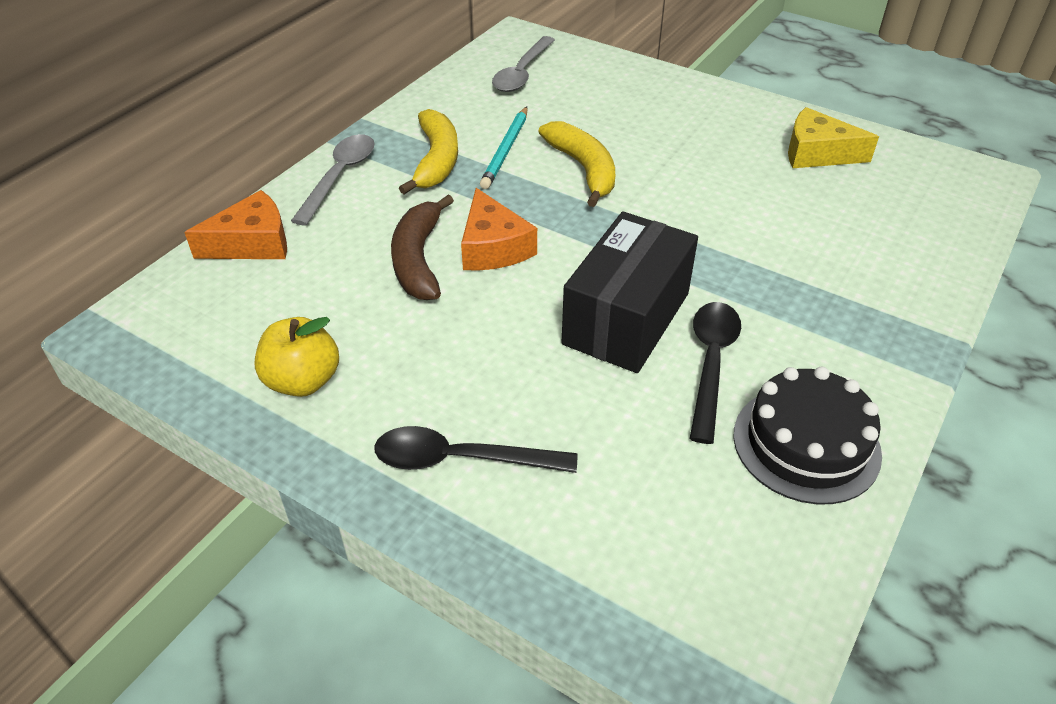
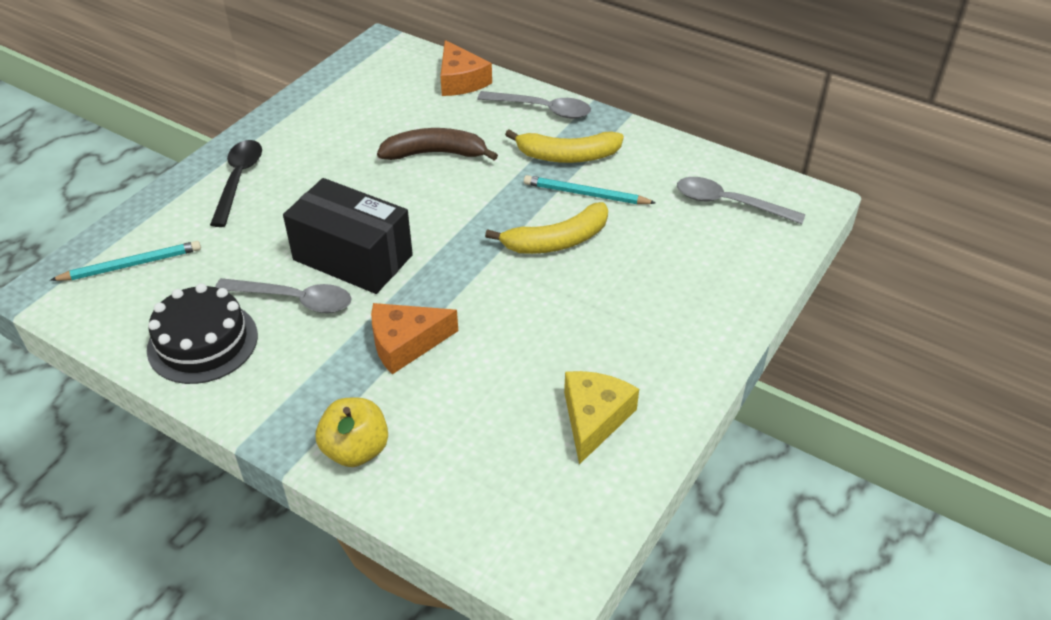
camera: 90 degrees right, 0 degrees up
yellow apple [254,317,339,397] -> yellow apple moved to [316,397,388,467]
orange cheese [461,188,537,270] -> orange cheese moved to [371,303,458,374]
black spoon [690,302,741,444] -> grey spoon [215,278,352,313]
none -> turquoise pencil [51,241,201,281]

